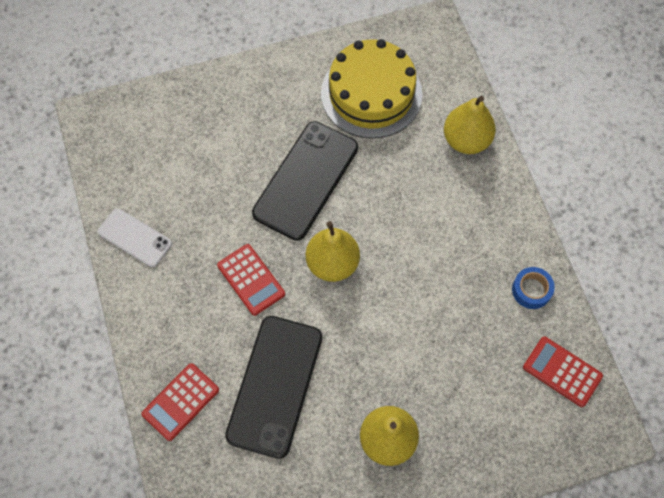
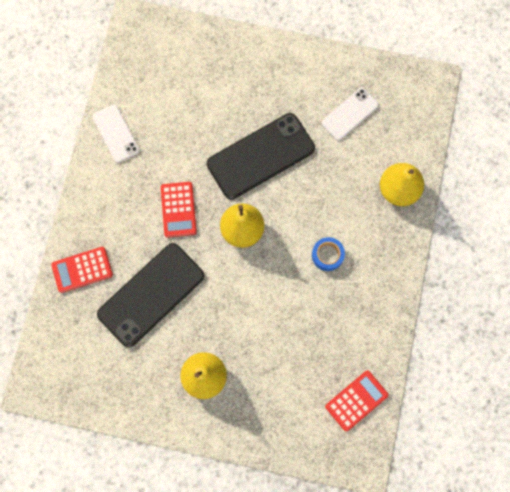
camera: 30 degrees right, 10 degrees up
yellow cake [321,39,422,139] -> white phone [322,88,379,141]
blue tape [512,267,555,309] -> blue tape moved to [312,237,345,271]
red calculator [523,337,603,407] -> red calculator turned 75 degrees clockwise [325,371,388,431]

